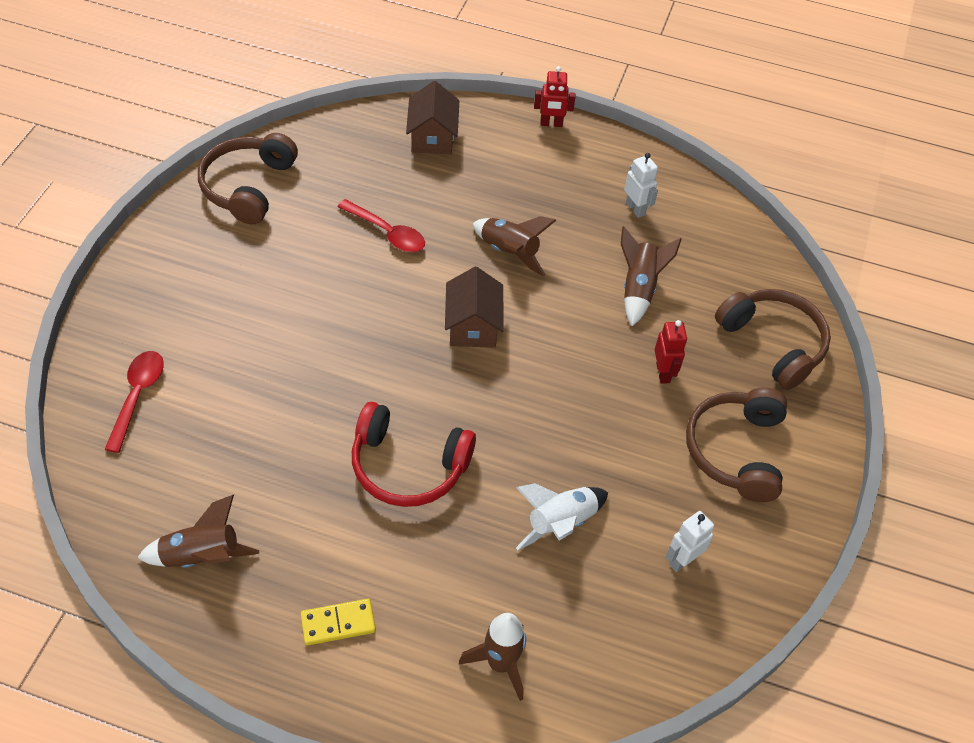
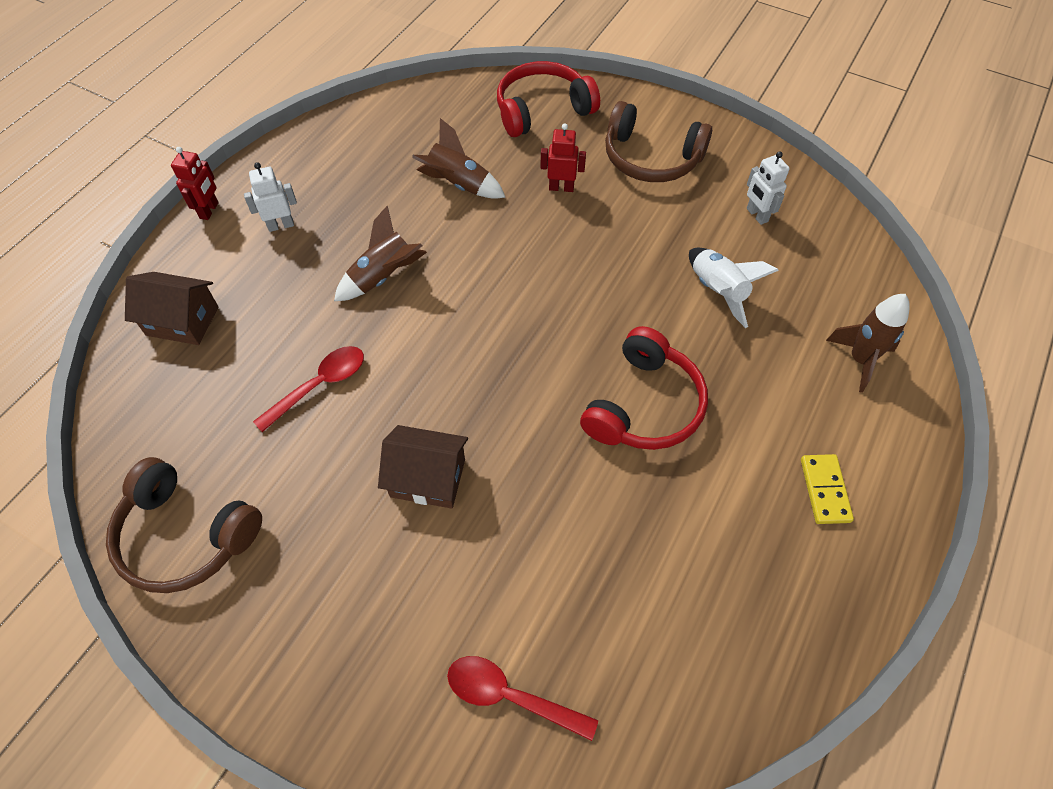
camera: 75 degrees left, 5 degrees up
brown rocket [137,495,259,568] -> none
brown house [445,267,504,348] -> brown house moved to [378,425,468,509]
white robot [624,153,658,218] -> white robot moved to [244,162,297,232]
brown headphones [715,289,831,390] -> red headphones [497,61,600,137]

